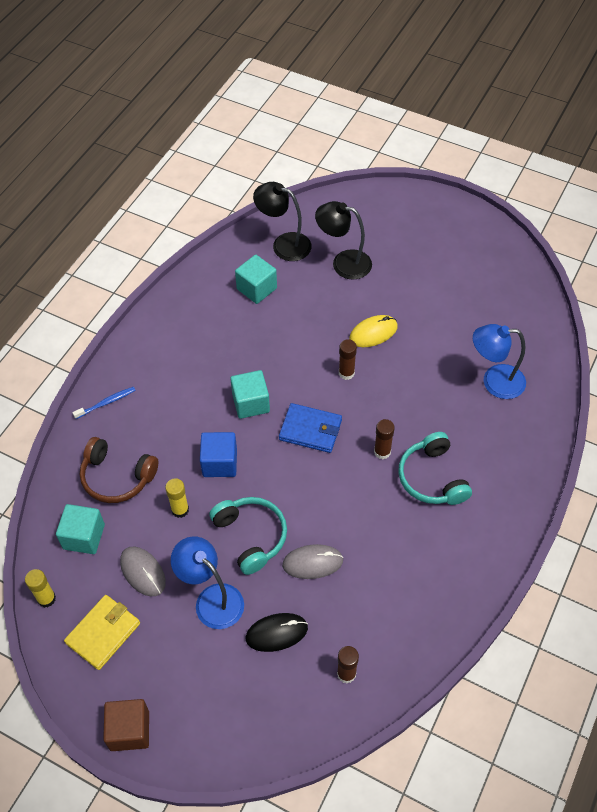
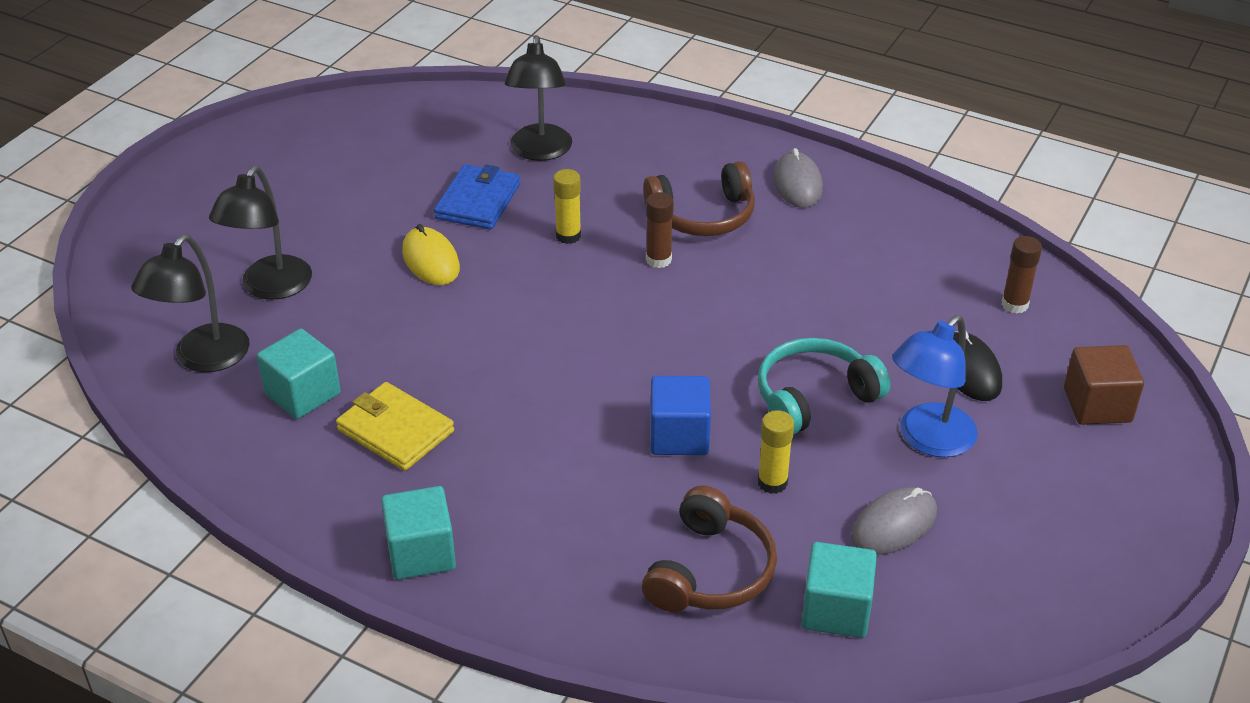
camera: 90 degrees left, 15 degrees down
yellow glue stick [25,569,56,608] -> yellow glue stick moved to [553,169,581,244]
yellow wallet [64,595,140,670] -> yellow wallet moved to [336,382,454,471]
blue toothbrush [73,387,135,419] -> none
brown cube [103,699,149,751] -> brown cube moved to [1064,345,1144,425]
turquoise cube [230,370,270,419] -> turquoise cube moved to [381,486,456,580]
blue wallet [279,403,342,453] -> blue wallet moved to [434,164,520,230]
grey mouse [282,544,344,579] -> grey mouse moved to [773,148,823,208]
brown glue stick [339,339,357,380] -> none
turquoise headphones [398,432,472,505] -> brown headphones [643,161,755,236]
blue lamp [473,324,526,399] -> black lamp [505,35,572,161]

